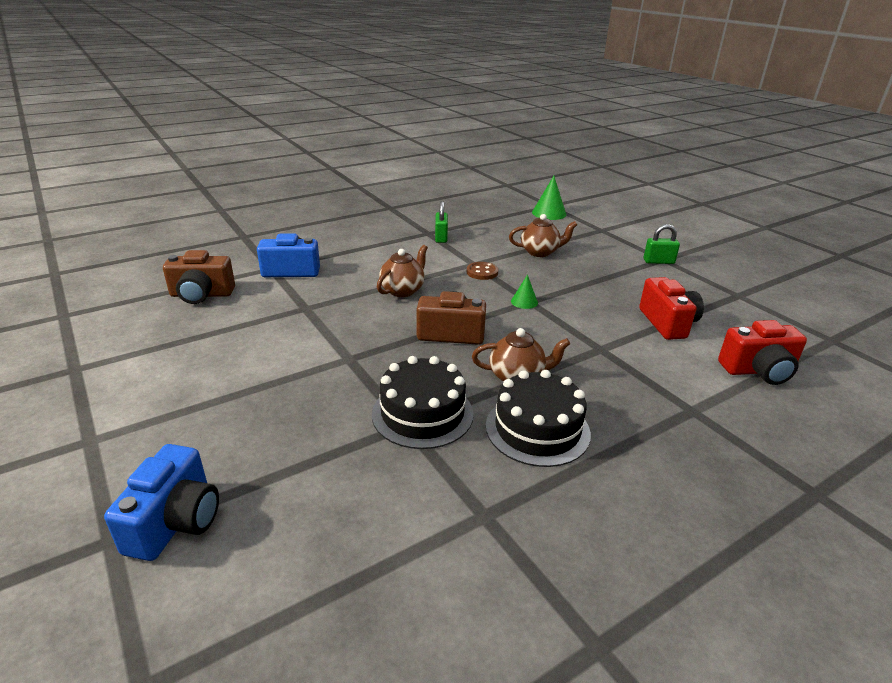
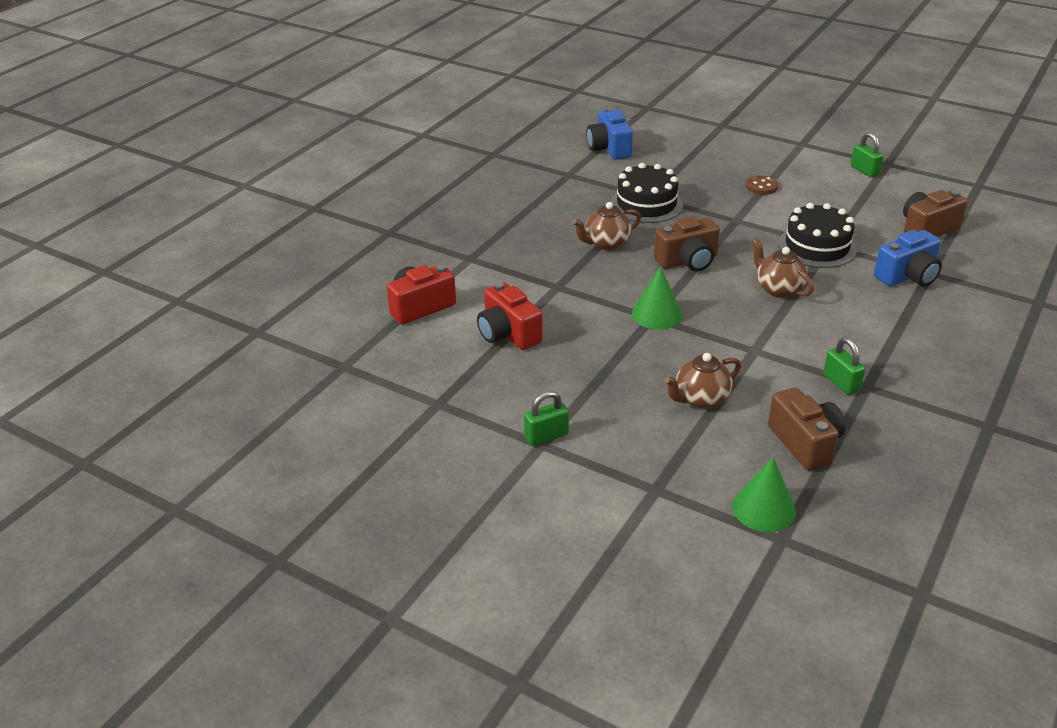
camera: 155 degrees right, 5 degrees up
blue camera [104,444,219,561] -> blue camera moved to [586,107,633,160]
brown teapot [377,245,428,297] -> brown teapot turned 135 degrees clockwise [752,238,814,298]
brown button [467,262,498,280] -> brown button moved to [745,175,778,195]
black cake [486,370,591,467] -> black cake moved to [778,203,857,268]
green cone [511,275,538,309] -> green cone [632,267,682,330], size x1.70
none -> brown camera [768,387,845,471]
none -> green padlock [851,132,884,178]

